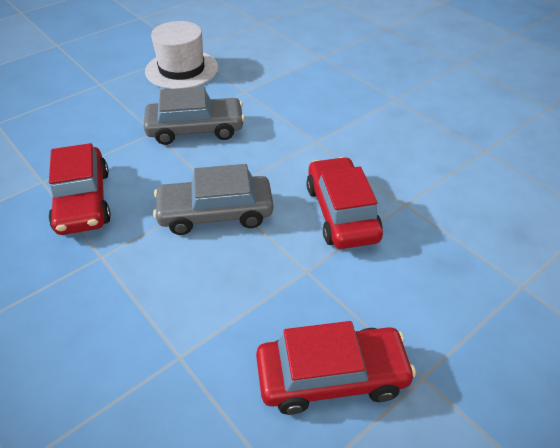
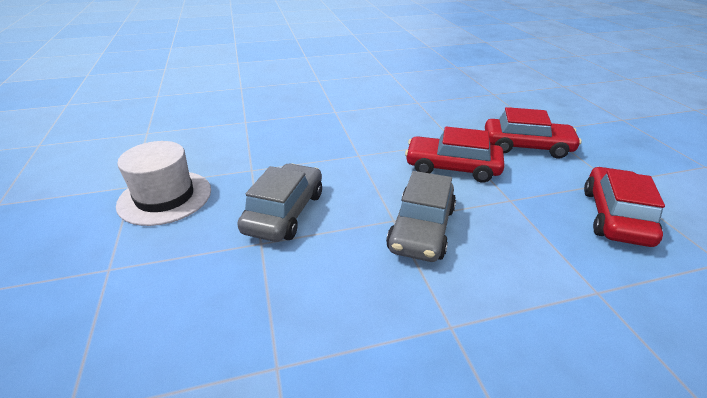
camera: 65 degrees left, 10 degrees down
red car [49,143,111,235] -> red car moved to [485,107,582,159]

